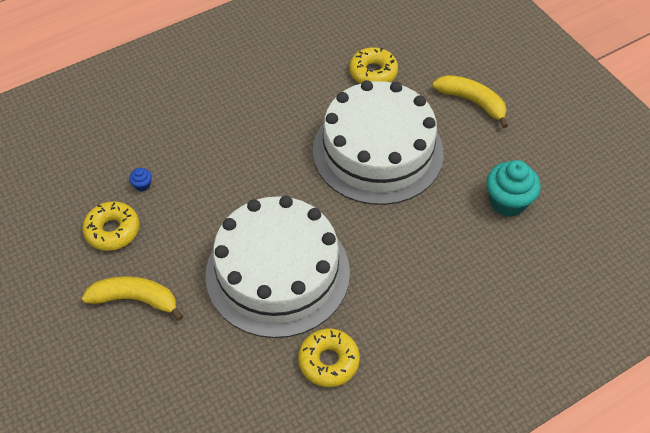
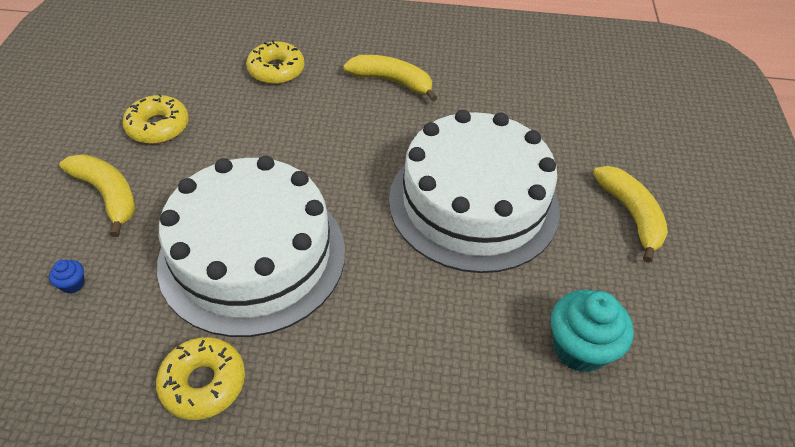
camera: 35 degrees right, 5 degrees down
blue cupcake [129,168,152,192] -> blue cupcake moved to [49,260,85,294]
yellow donut [349,47,398,84] -> yellow donut moved to [246,41,305,84]
none -> yellow banana [343,55,437,102]

